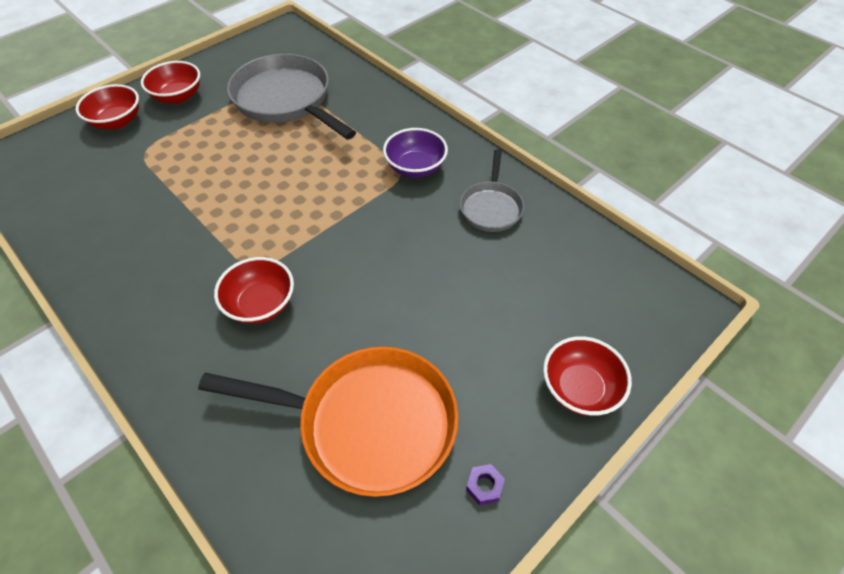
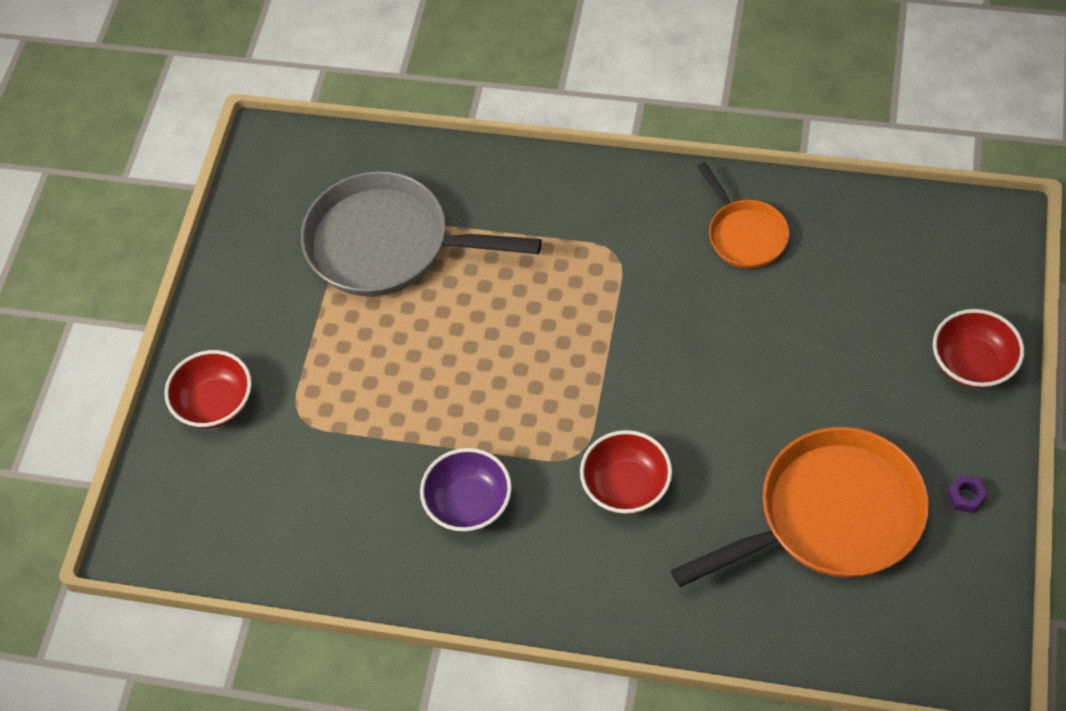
camera: 30 degrees left, 5 degrees up
red bowl [141,61,200,104] -> none
purple bowl [383,128,448,178] -> purple bowl moved to [420,448,512,532]
grey pan [460,150,524,232] -> orange pan [697,162,789,269]

